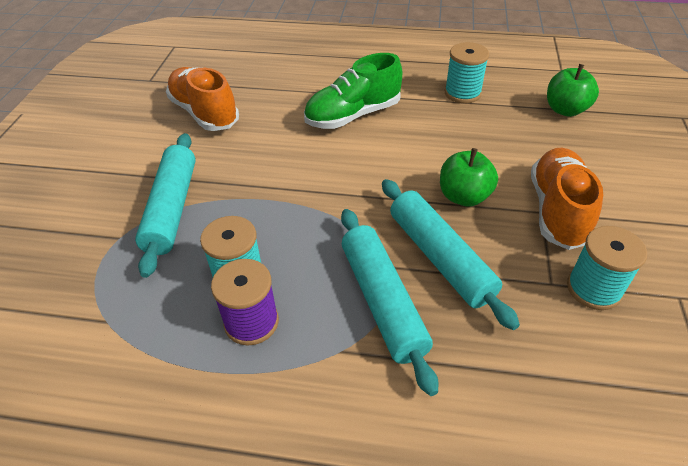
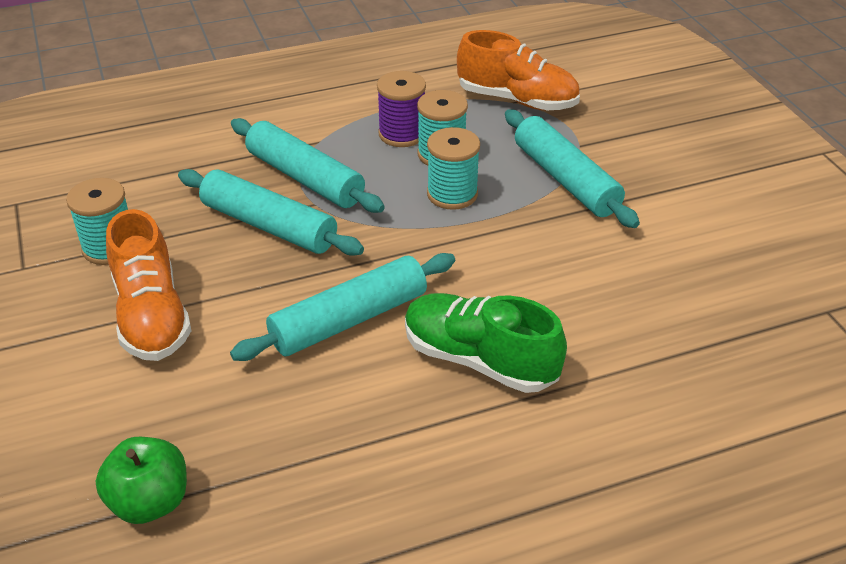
camera: 150 degrees right, 5 degrees down
orange shoe [166,67,239,131] -> orange shoe moved to [457,30,580,111]
green shoe [304,53,402,129] -> green shoe turned 90 degrees counterclockwise [405,293,567,393]
green apple [440,148,498,207] -> none
turquoise spool [445,42,489,103] -> turquoise spool moved to [427,127,480,210]
none -> turquoise rolling pin [230,253,455,361]

